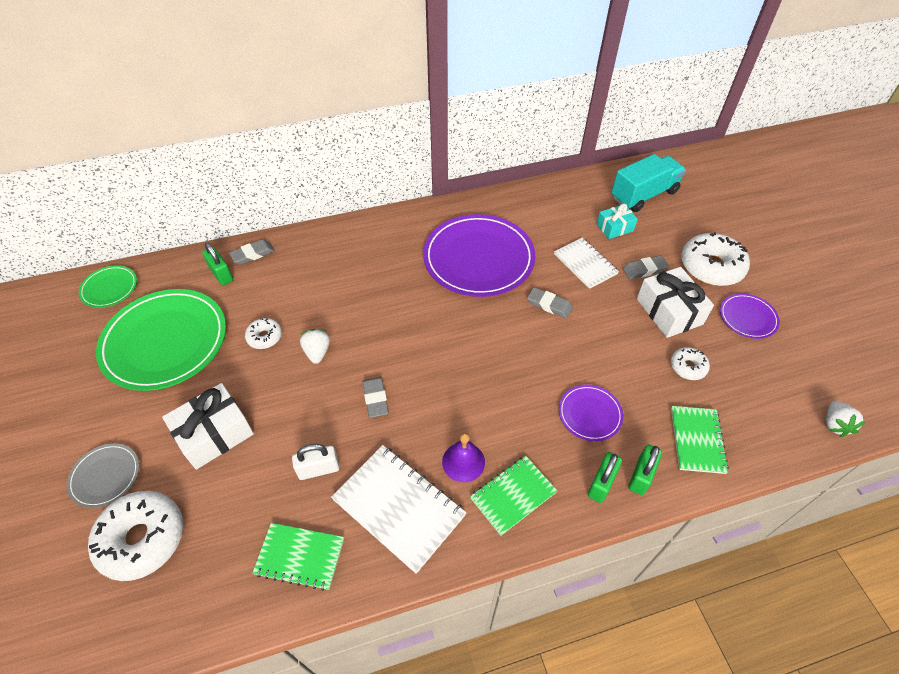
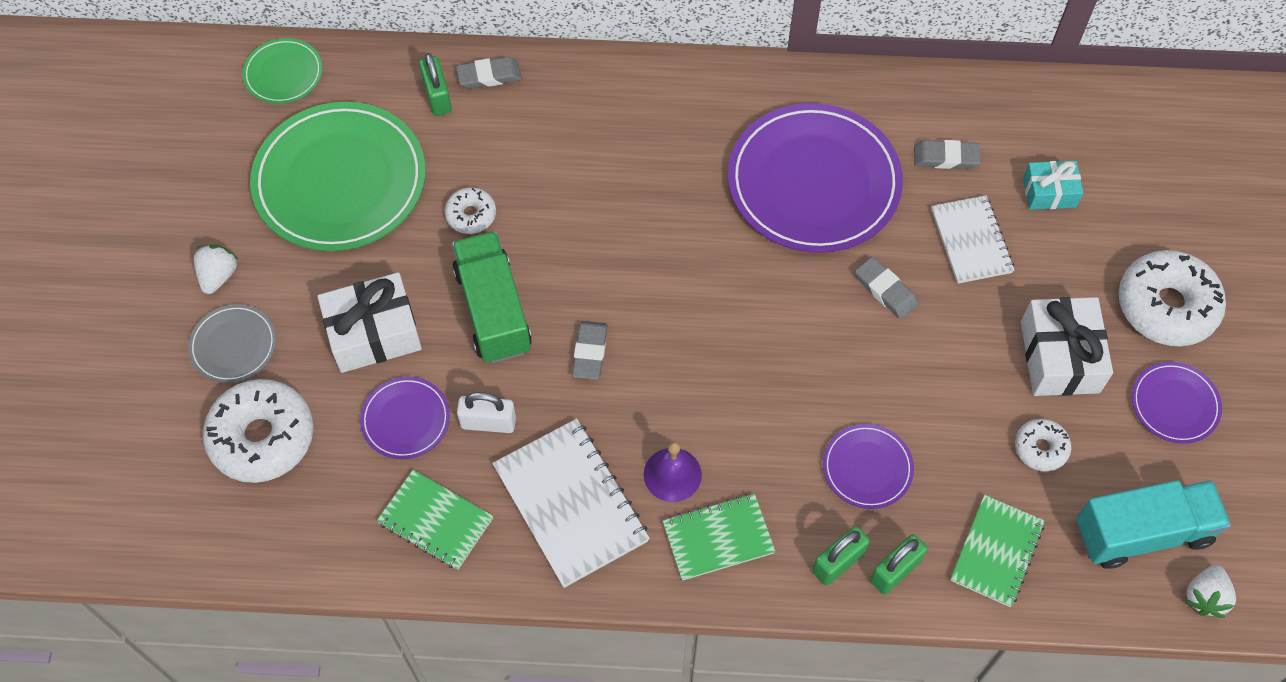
camera: 20 degrees right, 10 degrees up
white strawberry [300,329,330,364] -> white strawberry moved to [194,245,238,294]
turquoise truck [612,154,686,212] -> turquoise truck moved to [1076,480,1231,569]
grey eraser [622,255,669,279] -> grey eraser moved to [914,140,981,169]
none -> purple plate [360,377,450,459]
none -> green truck [452,231,532,363]

